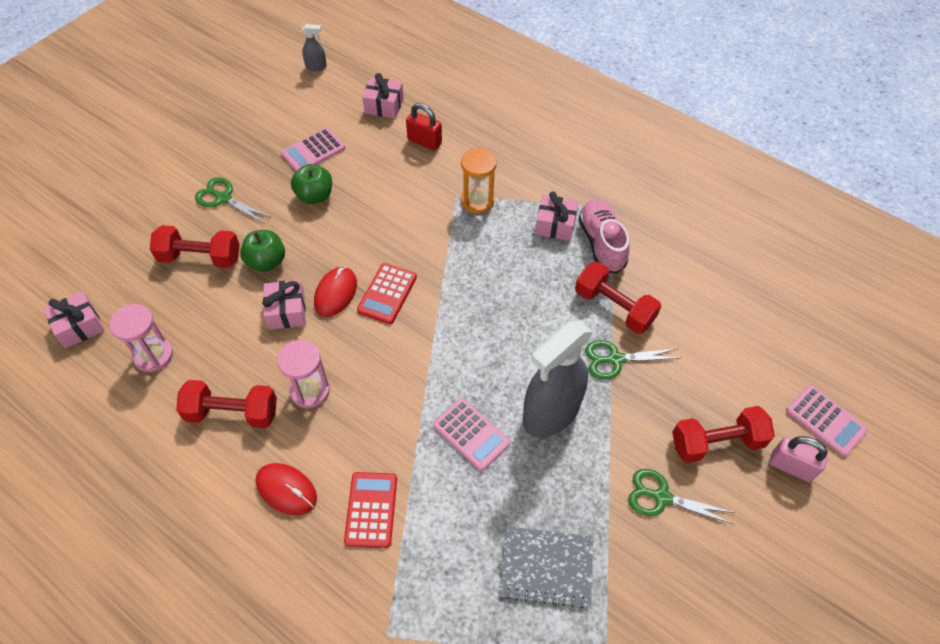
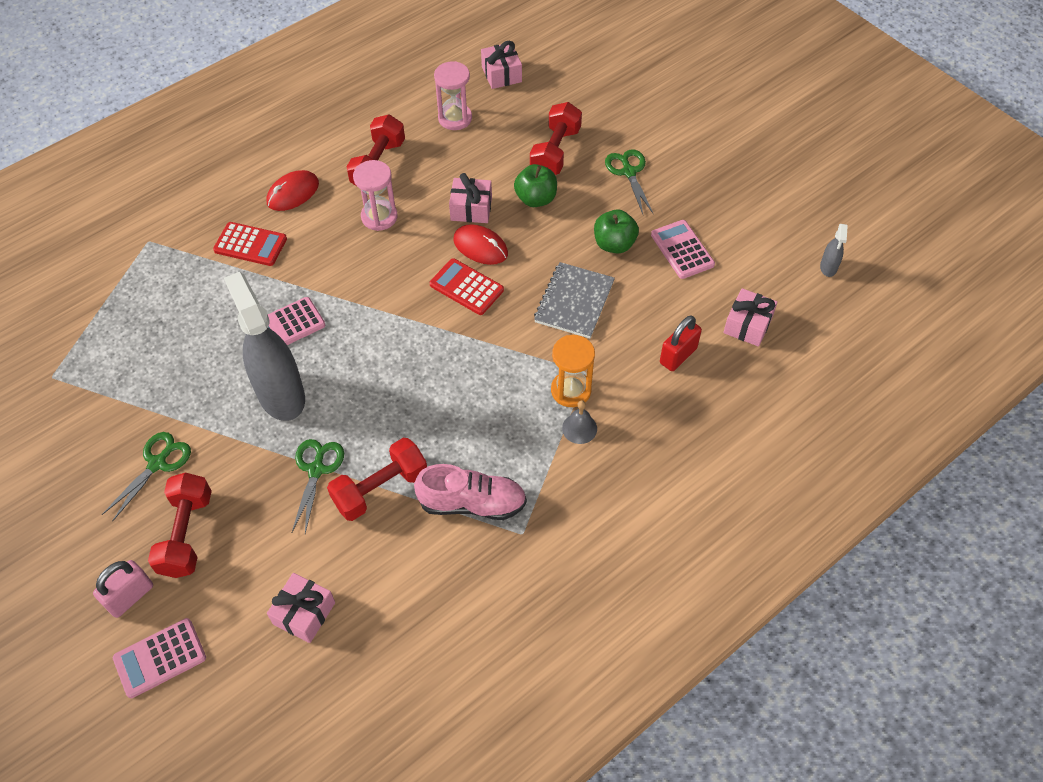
camera: 105 degrees right, 0 degrees up
green scissors [195,177,271,224] -> green scissors turned 60 degrees counterclockwise [605,149,654,214]
grey notebook [500,526,593,609] -> grey notebook moved to [534,262,615,338]
pink gift [535,191,578,241] -> pink gift moved to [267,573,335,643]
none -> grey bell [562,400,597,444]

